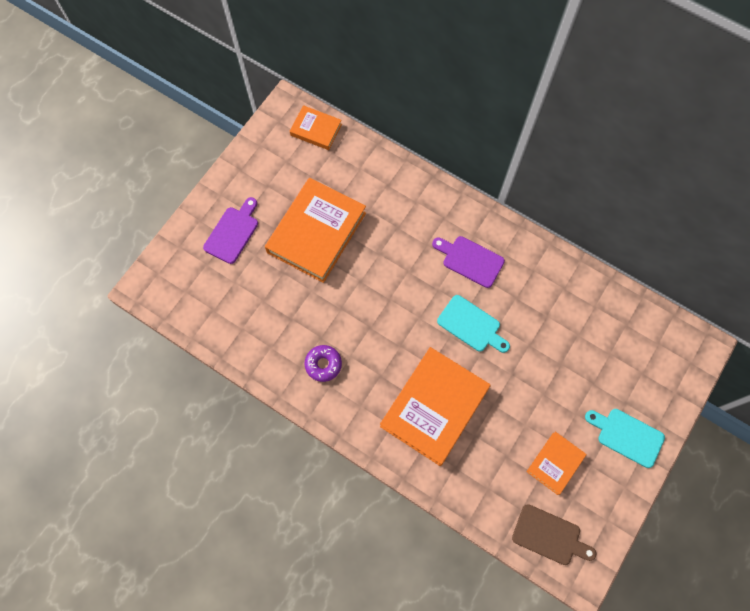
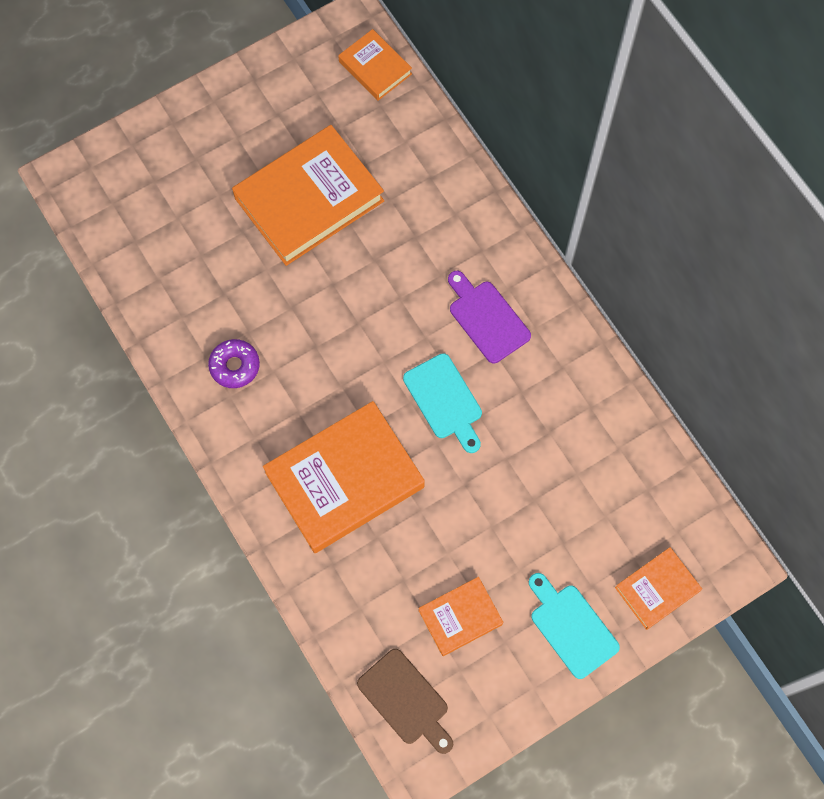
camera: 25 degrees right, 0 degrees up
purple cutting board [203,197,258,264] -> none
none -> orange book [615,547,702,630]

